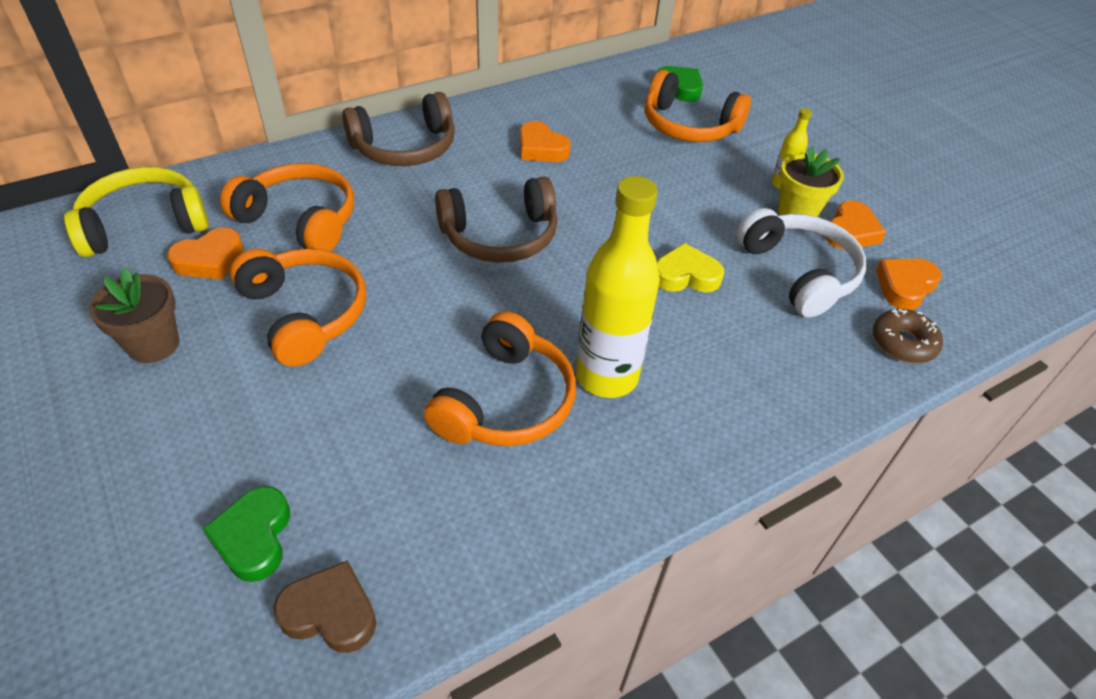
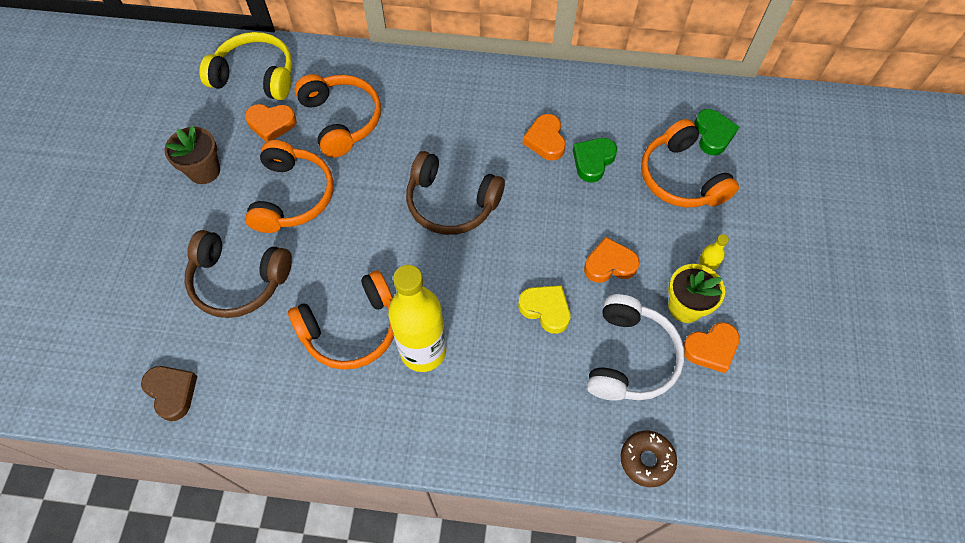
camera: 40 degrees right, 15 degrees up
green heart [203,486,290,582] -> green heart moved to [573,138,617,182]
brown headphones [342,92,455,166] -> brown headphones moved to [185,230,292,318]
orange heart [876,259,942,310] -> orange heart moved to [584,237,640,283]

